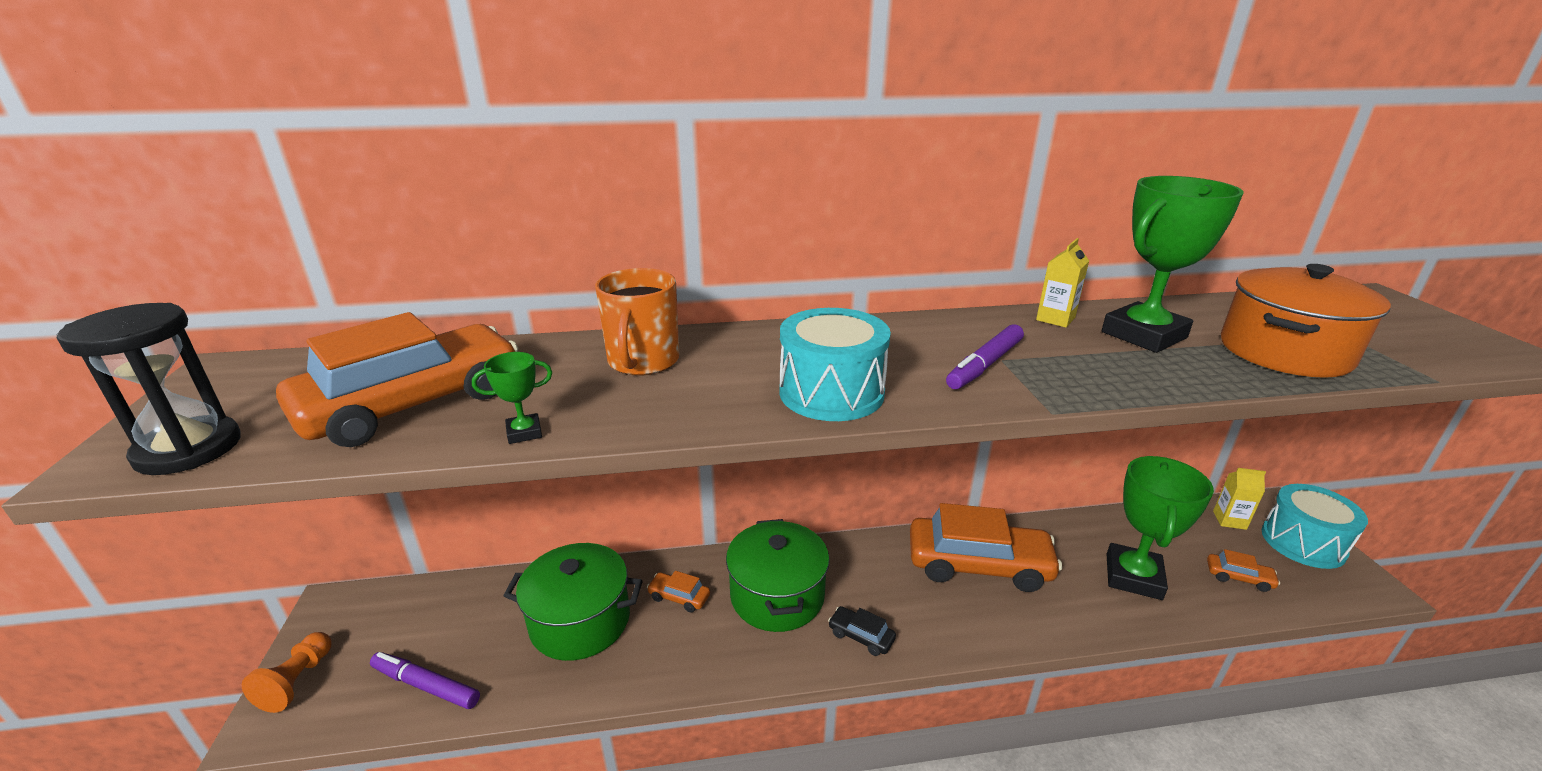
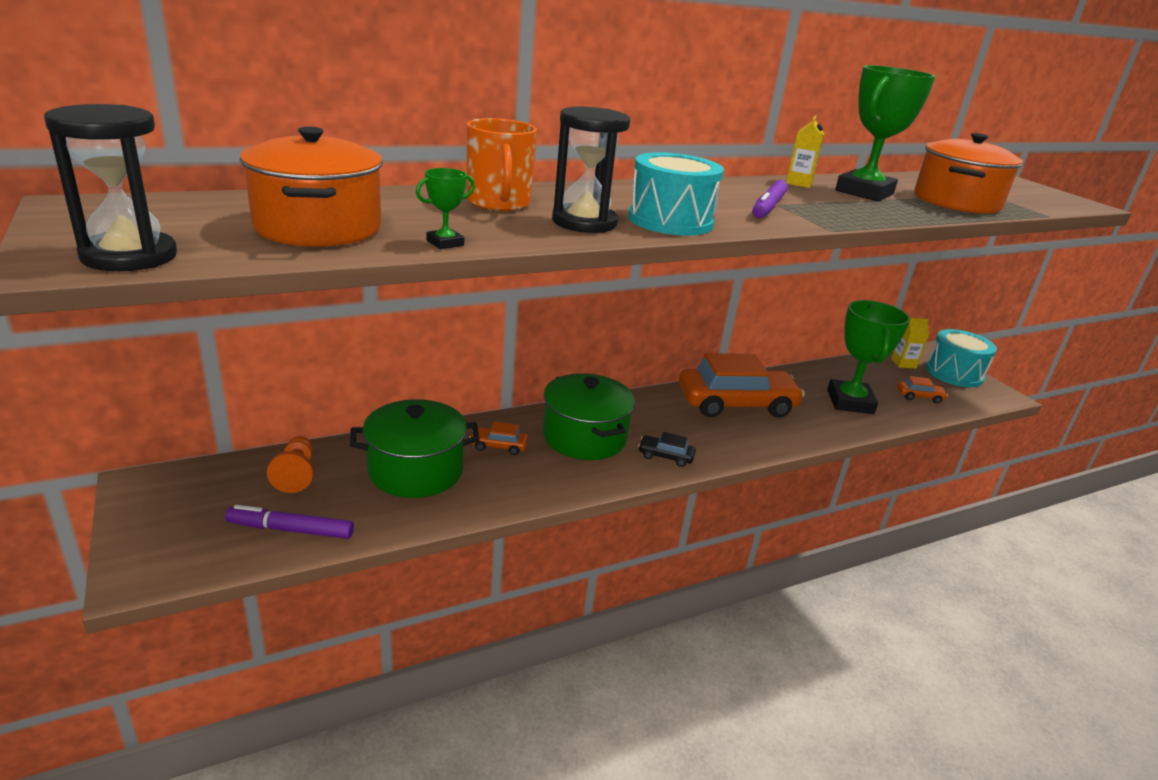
camera: 20 degrees left, 0 degrees up
orange pawn [242,632,331,713] -> orange pawn moved to [267,436,314,493]
orange car [276,312,518,447] -> orange pot [240,127,383,247]
none -> black hourglass [552,107,630,233]

